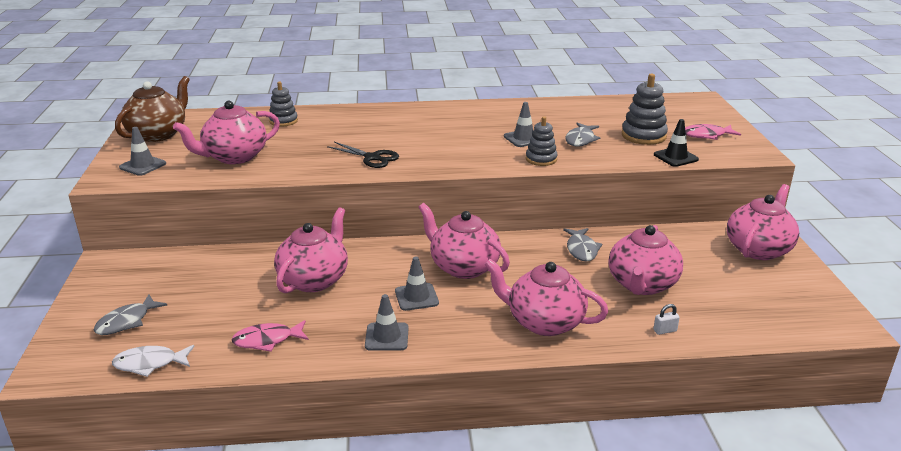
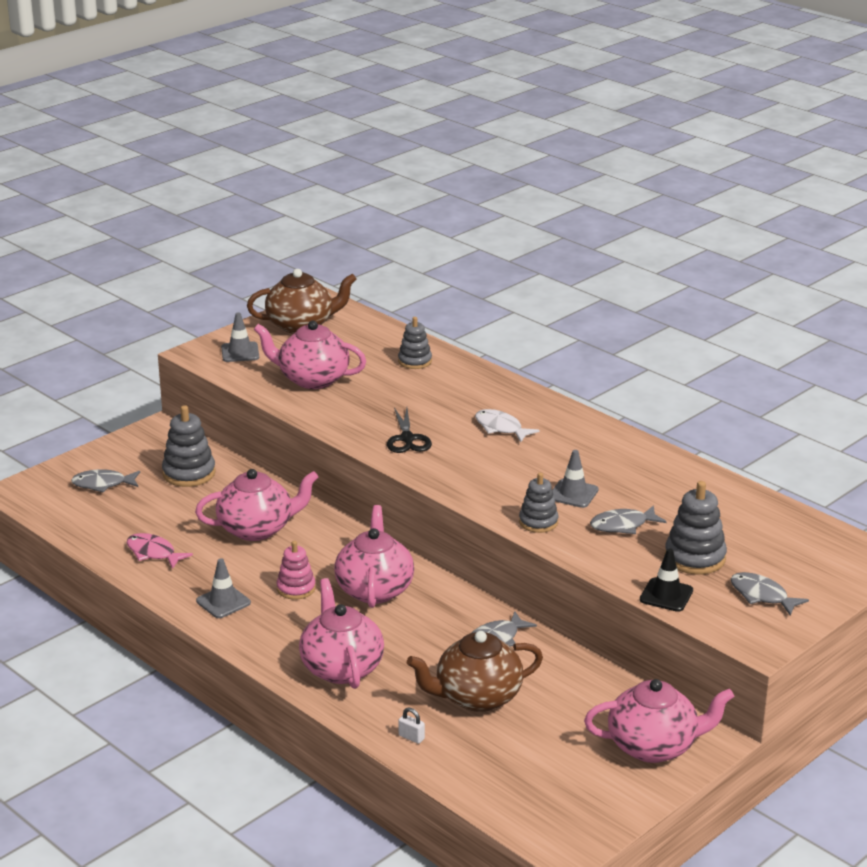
camera: 50 degrees right, 0 degrees up
white fish [112,345,195,377] -> white fish moved to [475,409,539,442]
grey traffic cone [395,256,439,311] -> pink stacking toy [277,541,315,600]
pink teapot [609,225,683,295] -> brown teapot [407,631,543,712]
pink fish [685,124,741,140] -> grey fish [731,572,809,616]
none -> grey stacking toy [162,405,216,487]

